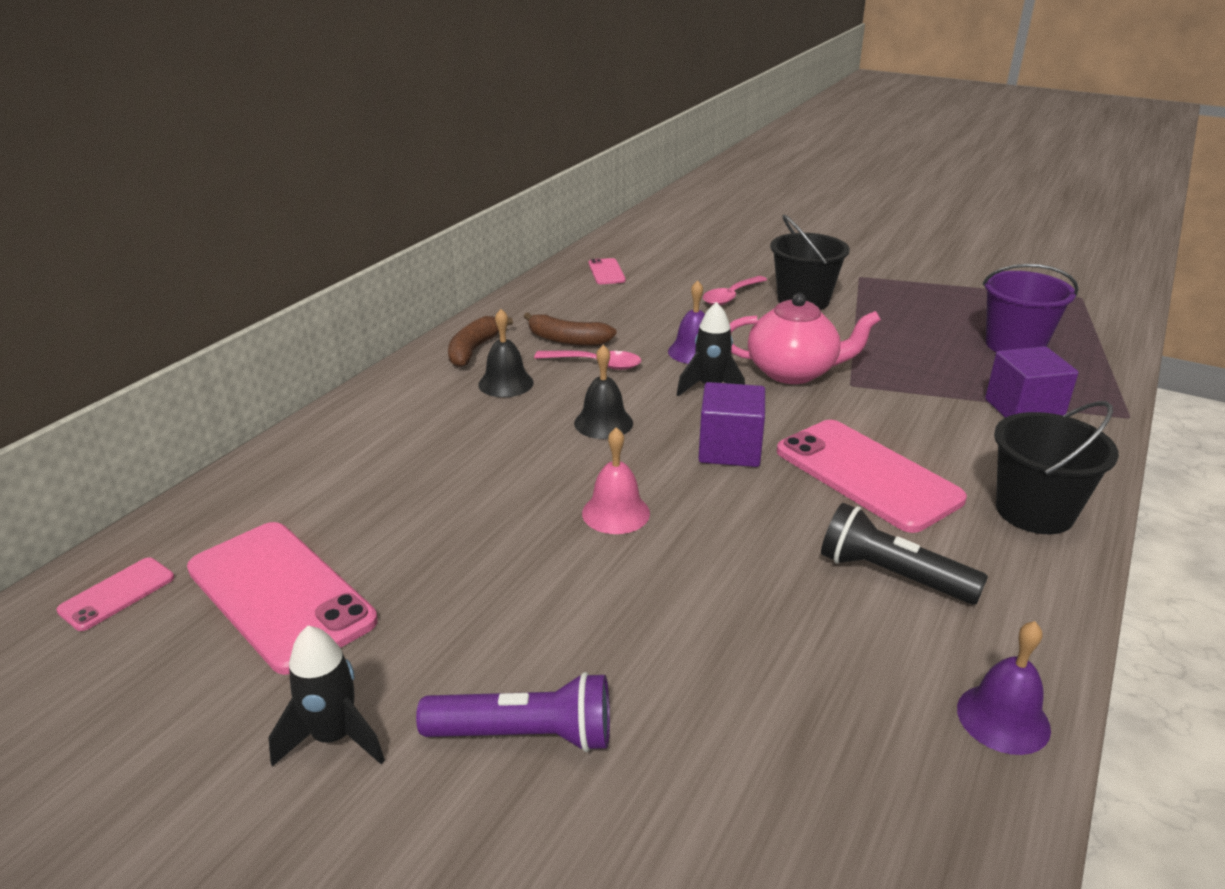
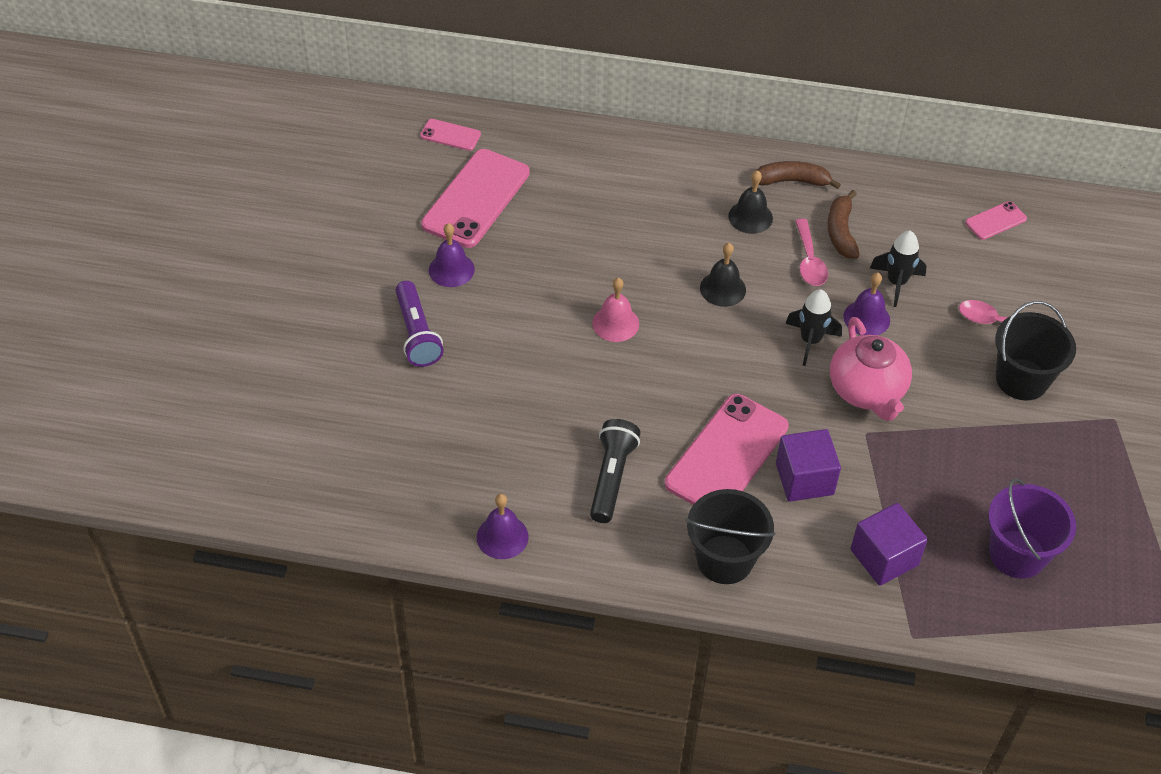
camera: 70 degrees right, 20 degrees up
black rocket [268,626,385,766] -> black rocket moved to [870,231,927,307]
purple cube [698,382,765,467] -> purple cube moved to [776,429,841,502]
none -> purple bell [429,223,475,287]

